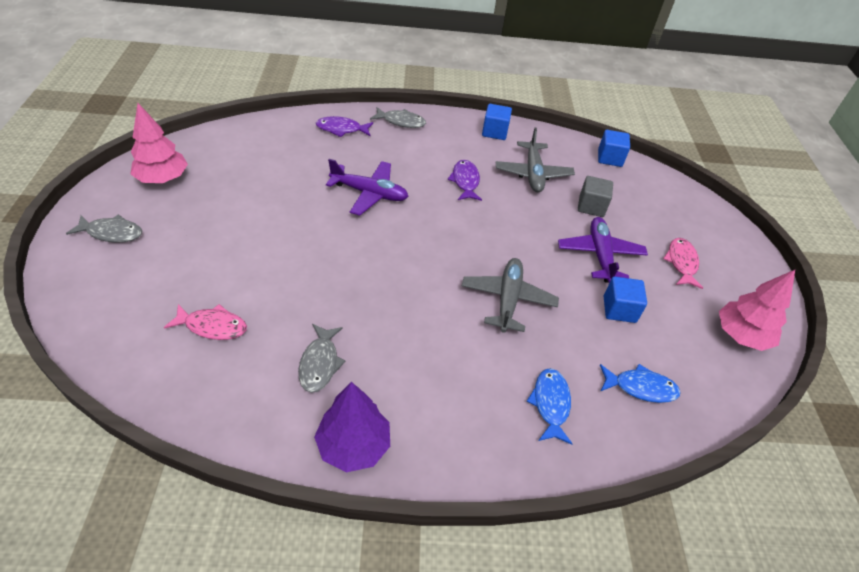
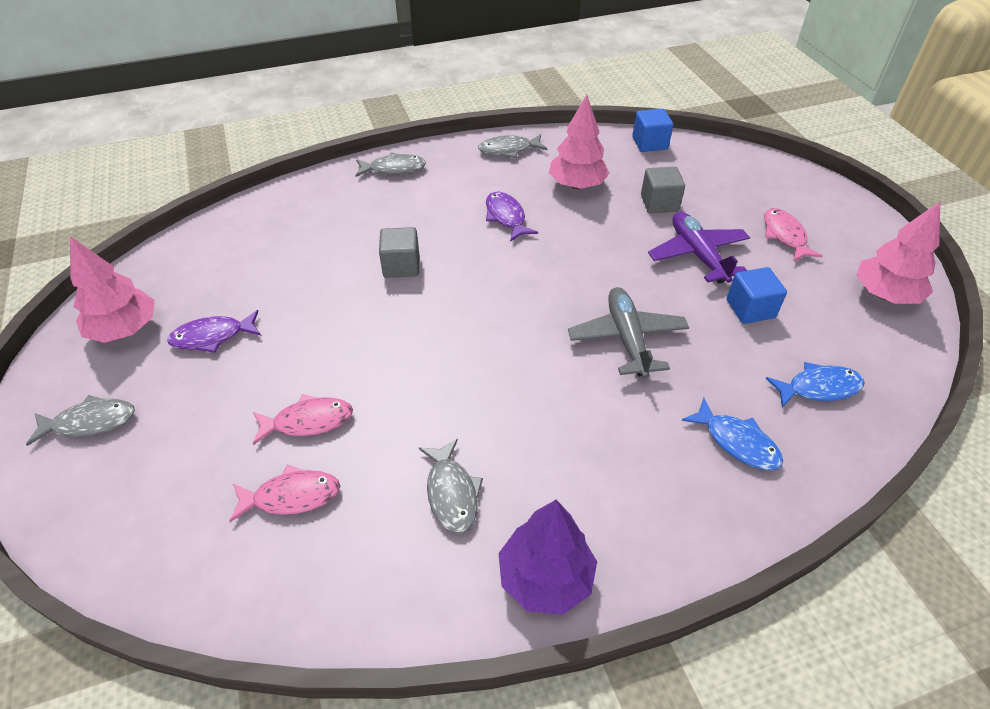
camera: 15 degrees left, 0 degrees up
purple fish [316,116,373,137] -> purple fish moved to [167,310,261,353]
purple plane [326,159,409,216] -> grey cube [379,227,419,278]
blue cube [482,104,512,140] -> grey fish [478,134,547,158]
grey plane [496,127,575,192] -> pink tree [549,95,610,189]
blue fish [527,368,573,445] -> blue fish turned 150 degrees clockwise [682,398,783,470]
none -> pink fish [253,394,353,445]

